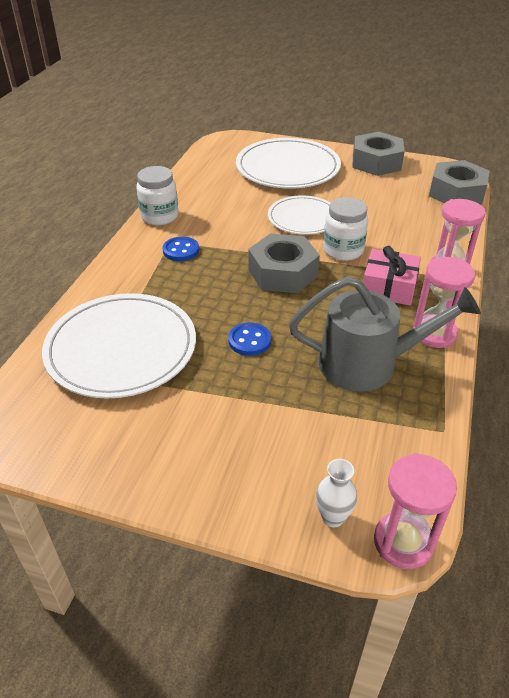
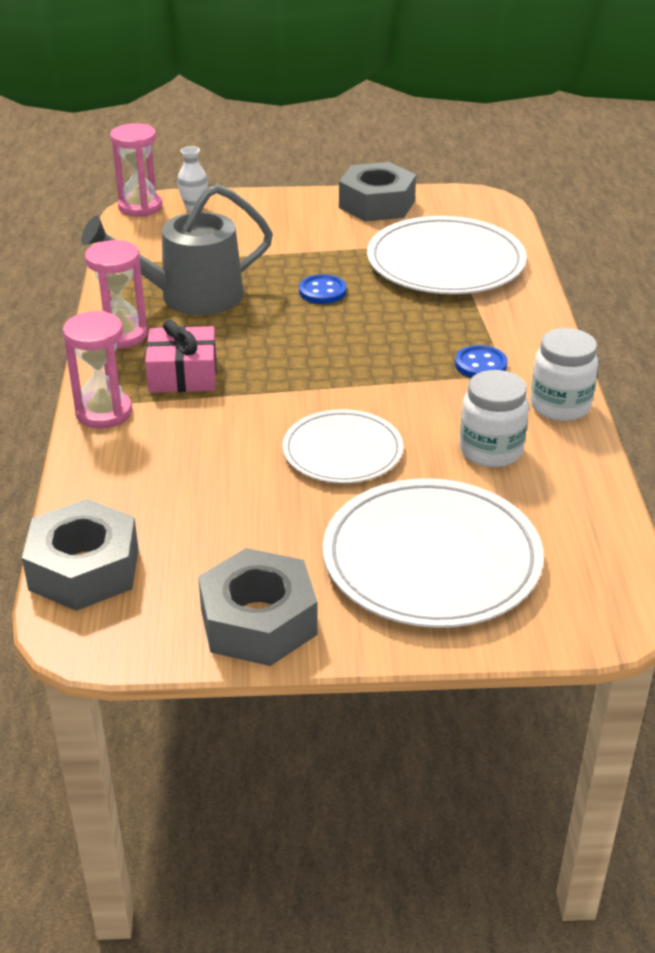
camera: 160 degrees right, 5 degrees down
grey nut [248,233,320,293] -> grey nut moved to [339,162,416,221]
white jar [323,197,368,261] -> white jar moved to [460,370,529,467]

